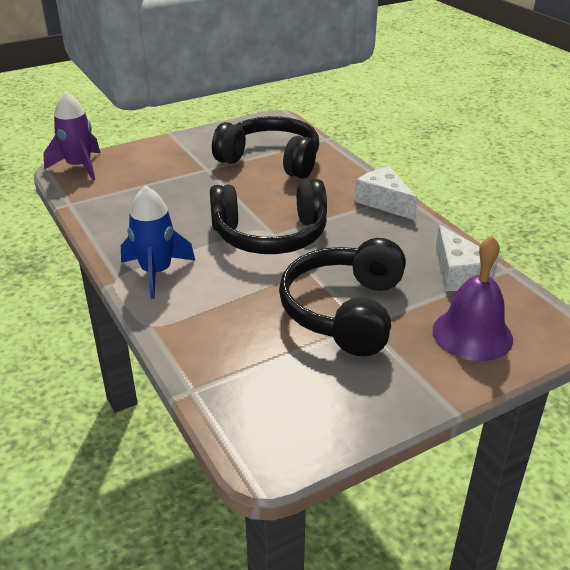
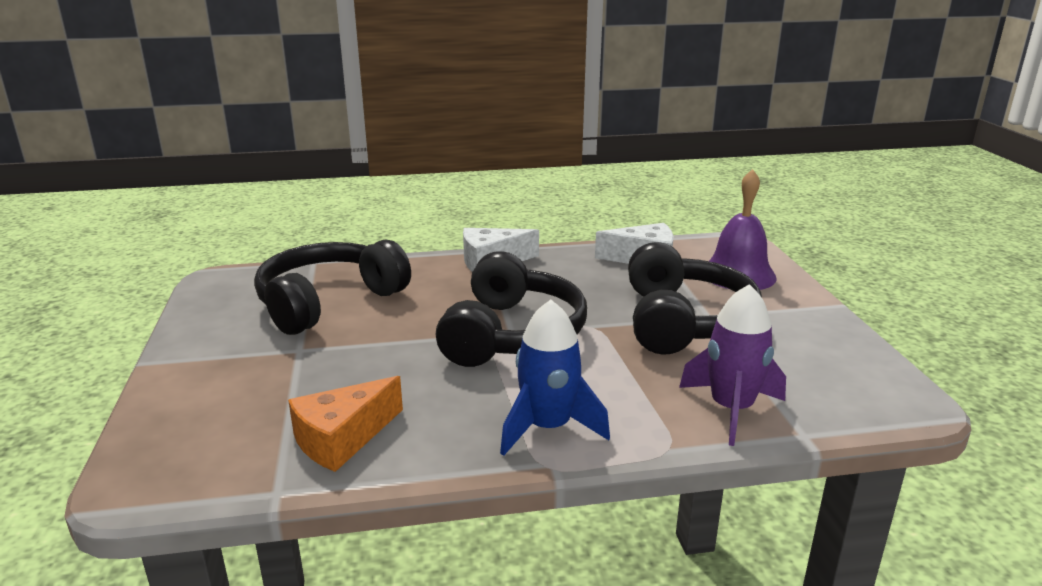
camera: 70 degrees left, 10 degrees down
purple rocket [43,91,100,181] -> purple rocket moved to [679,284,786,446]
black headphones [279,238,406,356] -> black headphones turned 120 degrees counterclockwise [628,242,762,355]
none -> orange cheese [288,376,403,472]

